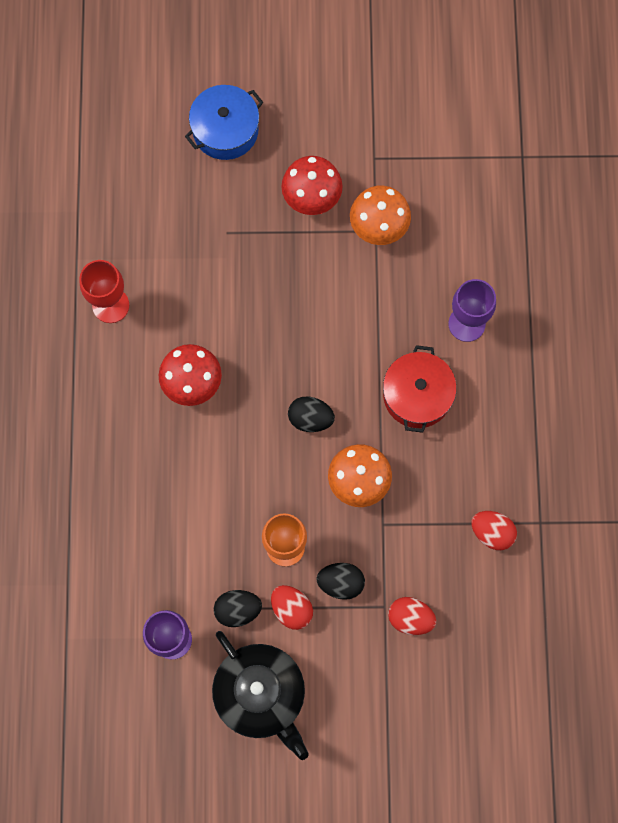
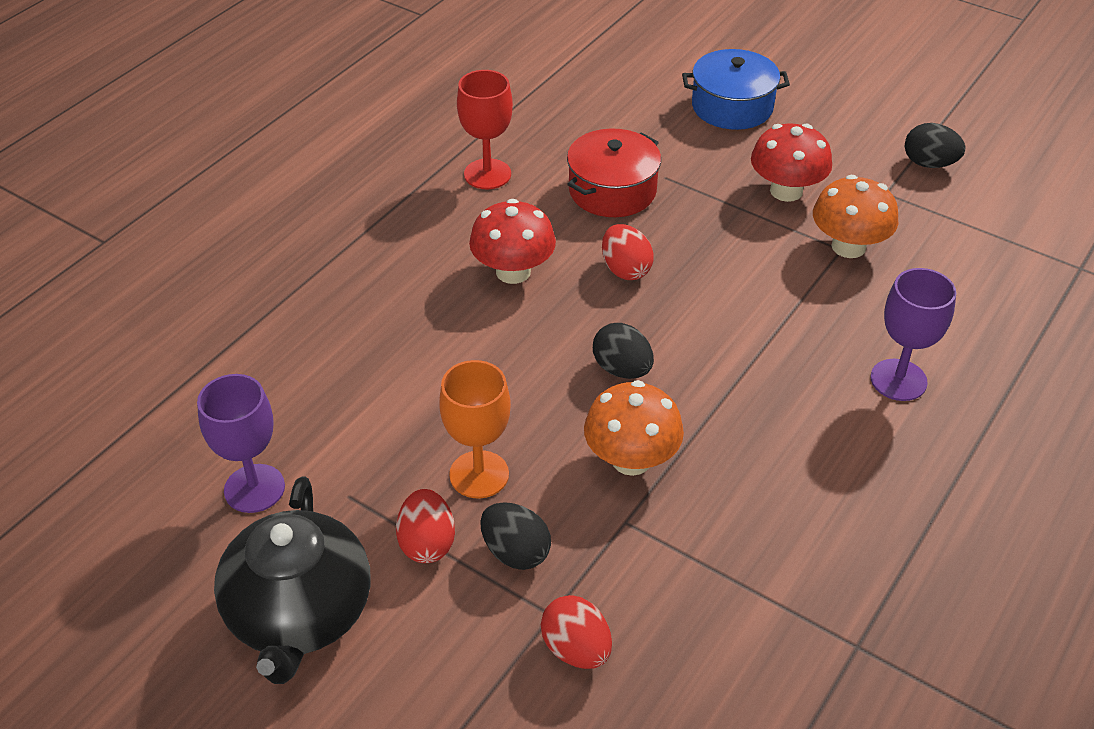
camera: 35 degrees right, 30 degrees down
black egg [214,590,262,627] -> black egg moved to [905,123,965,168]
red pot [383,345,457,433] -> red pot moved to [567,129,661,217]
red egg [471,511,517,550] -> red egg moved to [602,224,654,280]

